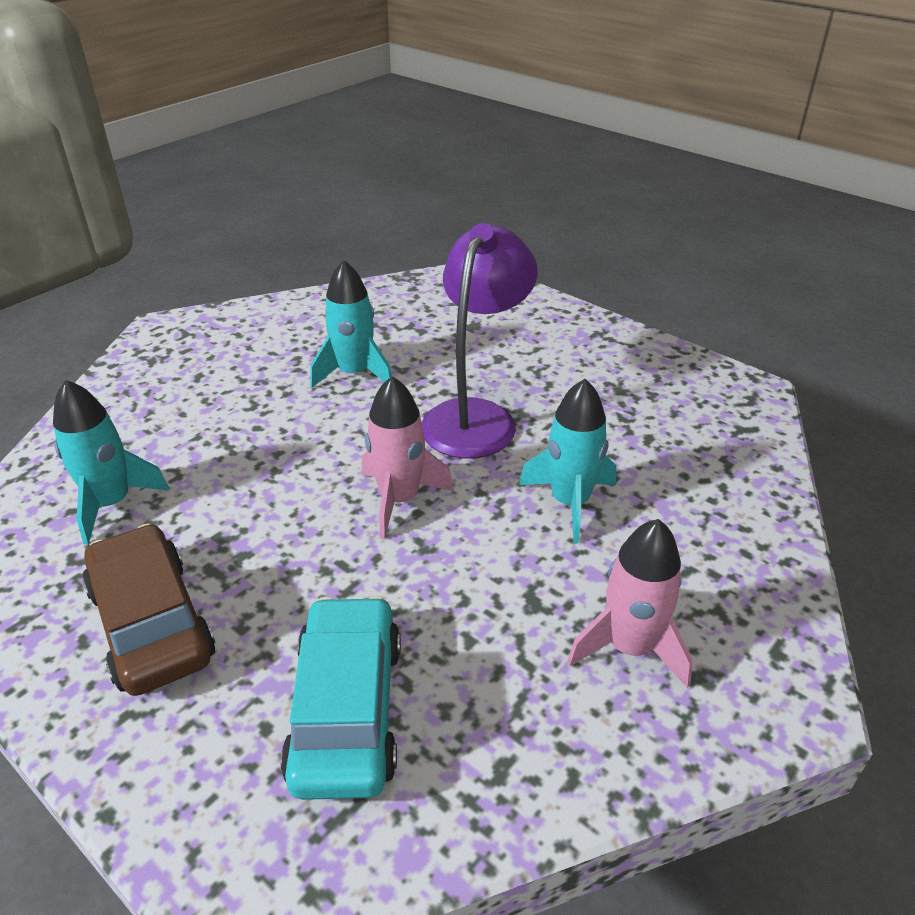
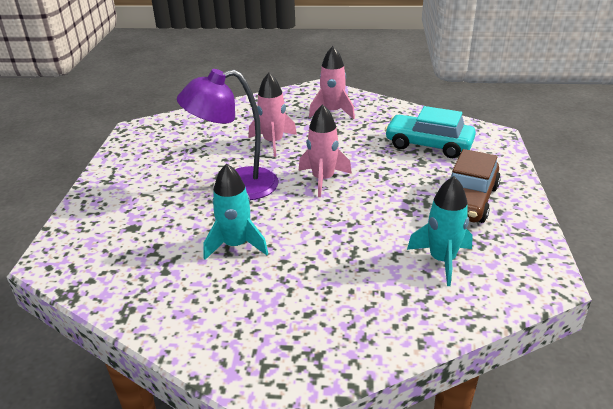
camera: 125 degrees left, 5 degrees down
turquoise car [281,596,401,800] -> turquoise car turned 60 degrees clockwise [385,106,476,158]
turquoise rocket [519,379,616,543] -> pink rocket [248,73,297,157]

